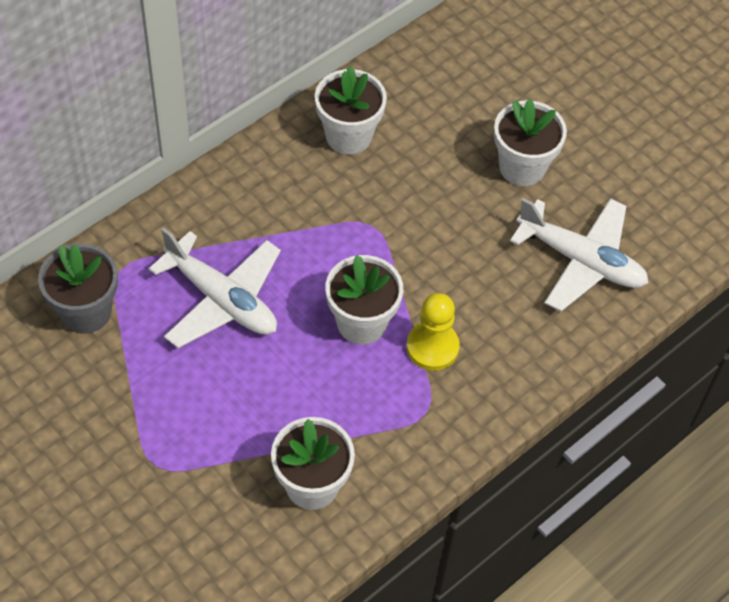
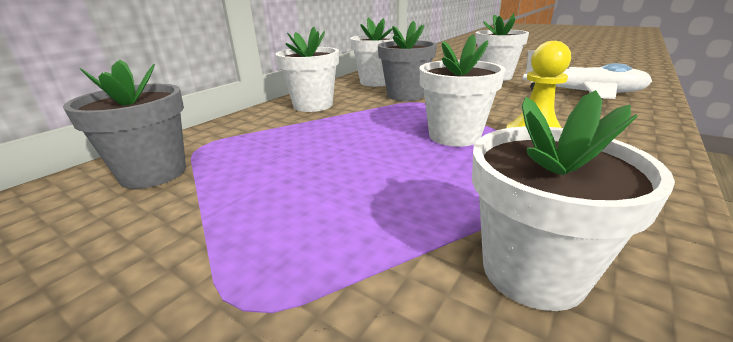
camera: 10 degrees left, 30 degrees down
white plane [149,228,281,348] -> none
none -> white flower pot [276,27,339,112]
none -> grey flower pot [378,21,437,101]

